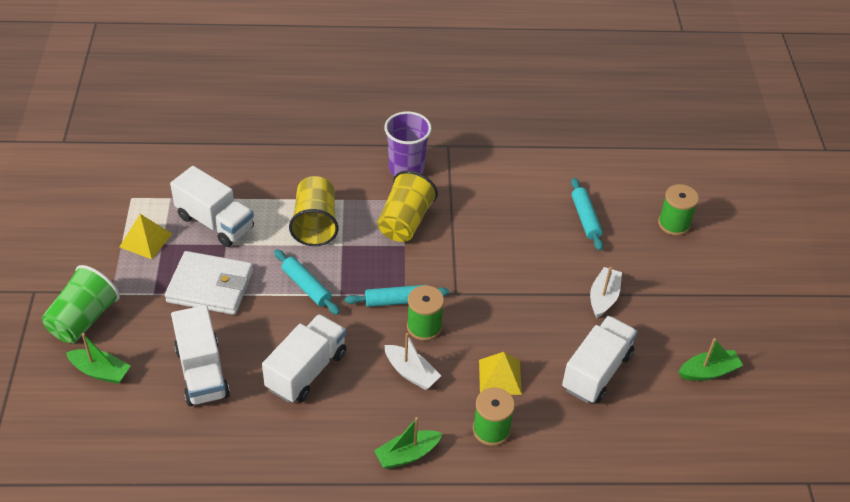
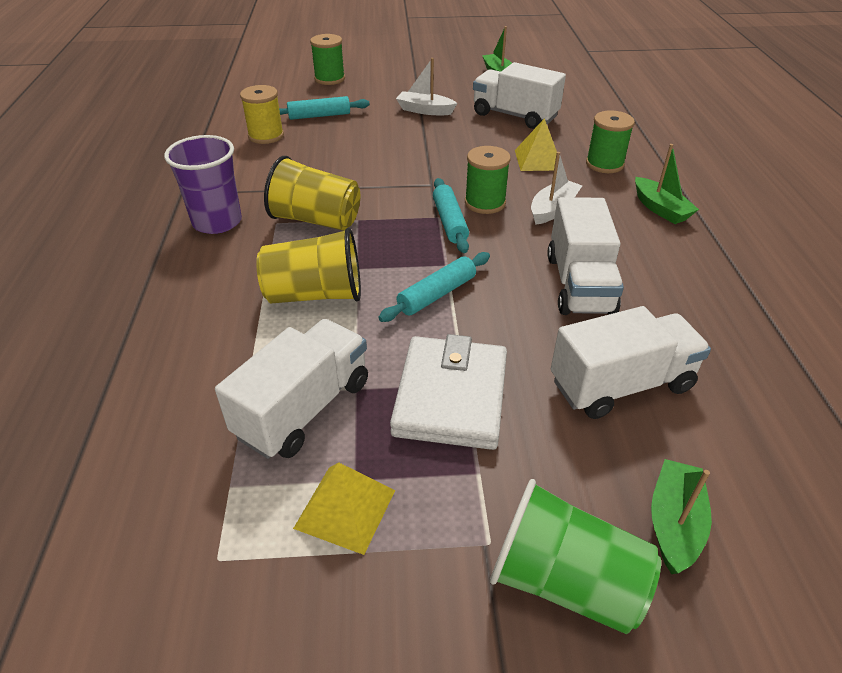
camera: 90 degrees left, 5 degrees down
white truck [262,314,346,403] -> white truck turned 120 degrees counterclockwise [547,197,624,315]
none -> yellow spool [240,85,284,144]

